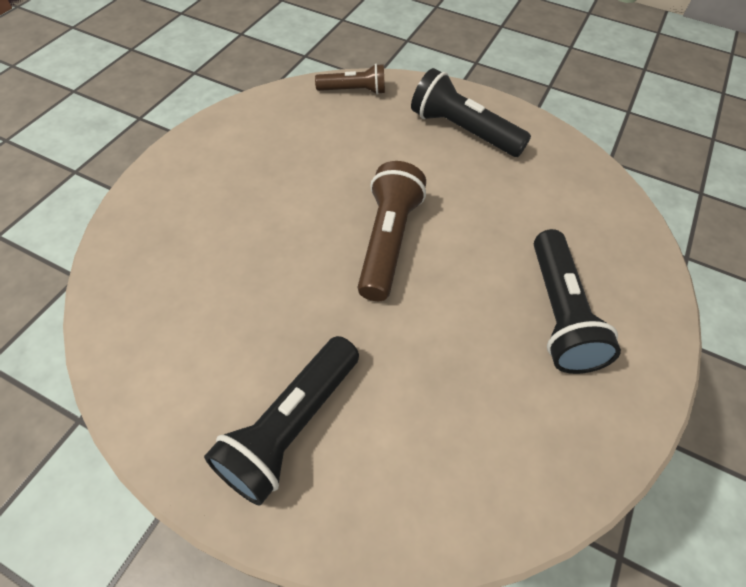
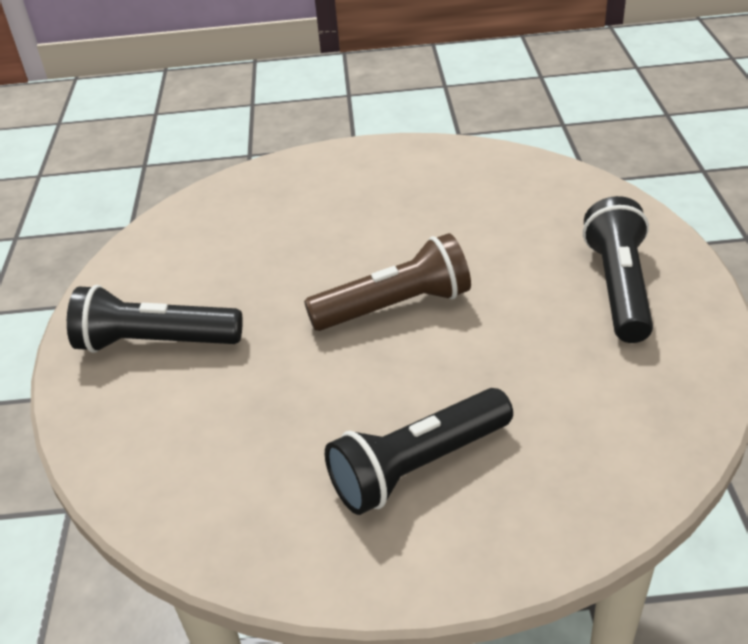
camera: 65 degrees right, 15 degrees down
brown flashlight [315,64,385,95] -> none

